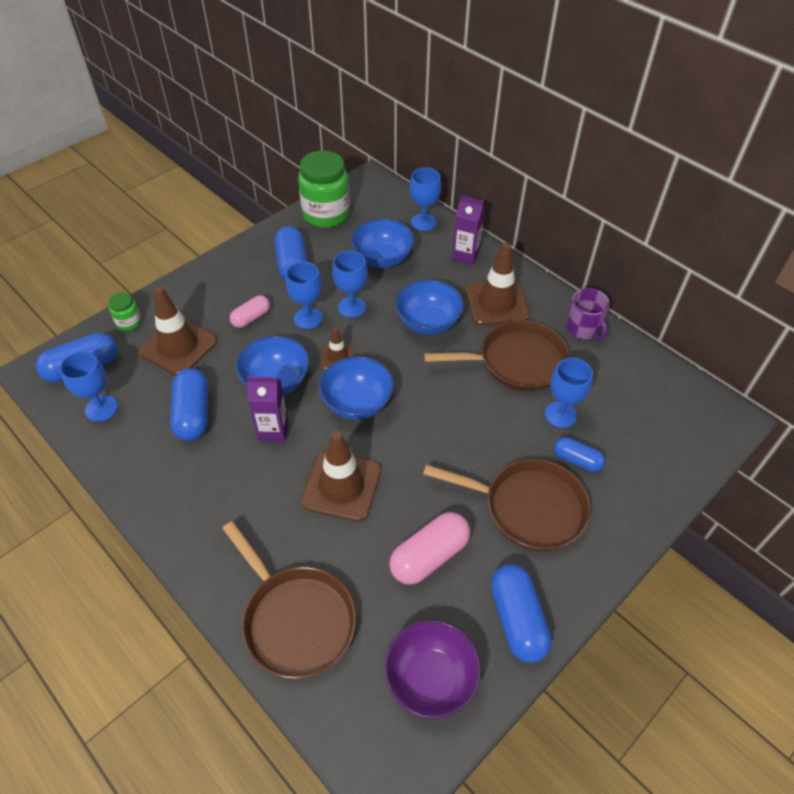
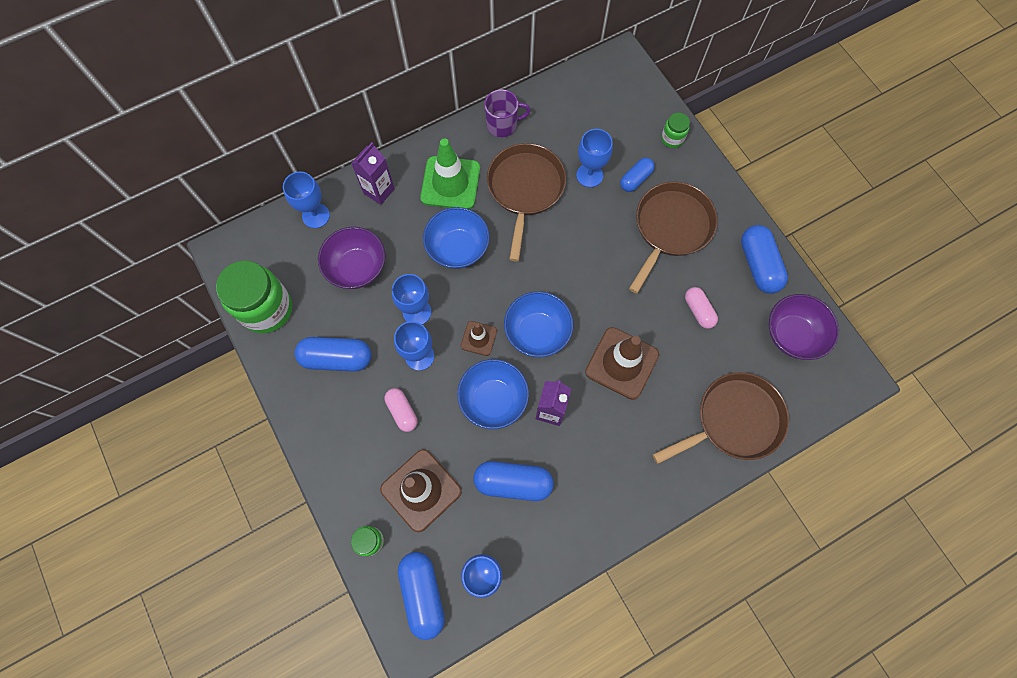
camera: 75 degrees left, 20 degrees up
blue bowl [351,219,414,268] -> purple bowl [318,227,385,289]
pink capsule [389,512,470,585] -> pink capsule [685,287,718,329], size x0.62
brown traffic cone [466,243,530,325] -> green traffic cone [420,139,480,209]
blue capsule [491,564,552,663] -> blue capsule turned 75 degrees clockwise [741,225,788,294]
none -> green jar [661,113,690,148]

